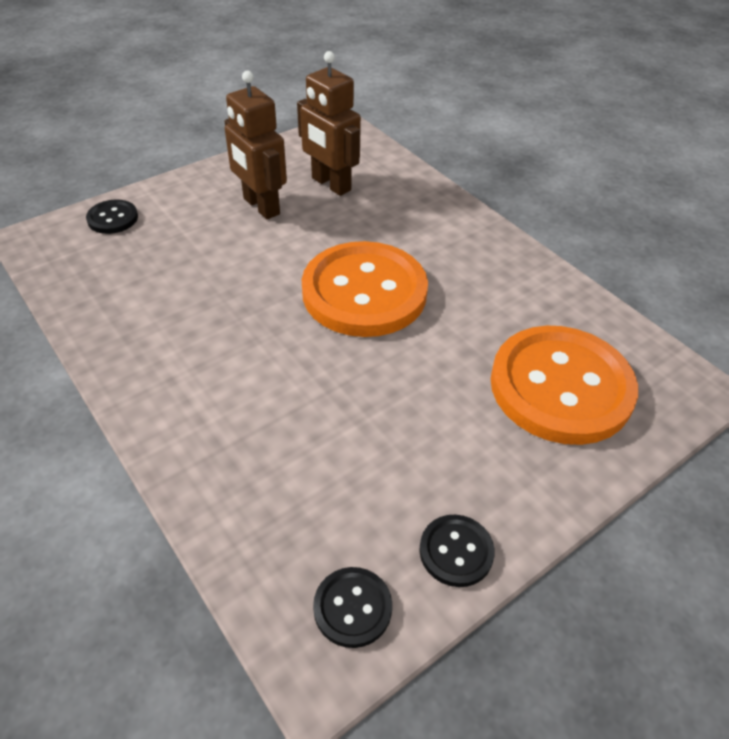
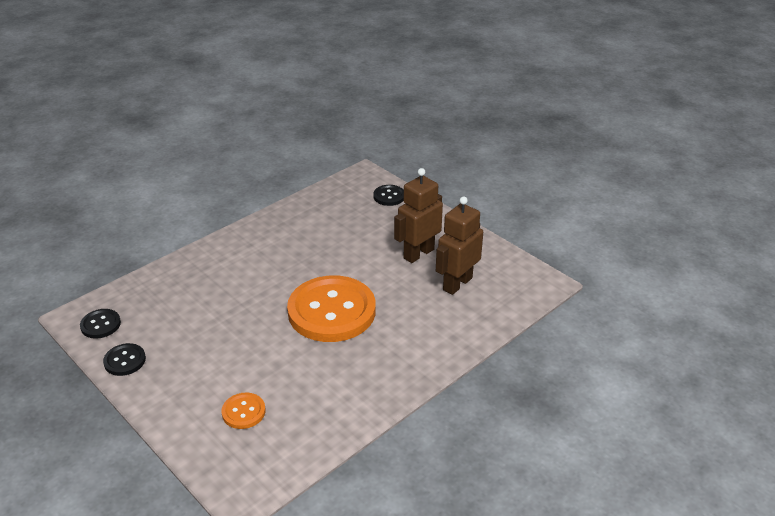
camera: 85 degrees right, 10 degrees down
orange button [491,326,638,445] -> orange button [221,392,266,429], size x0.43

